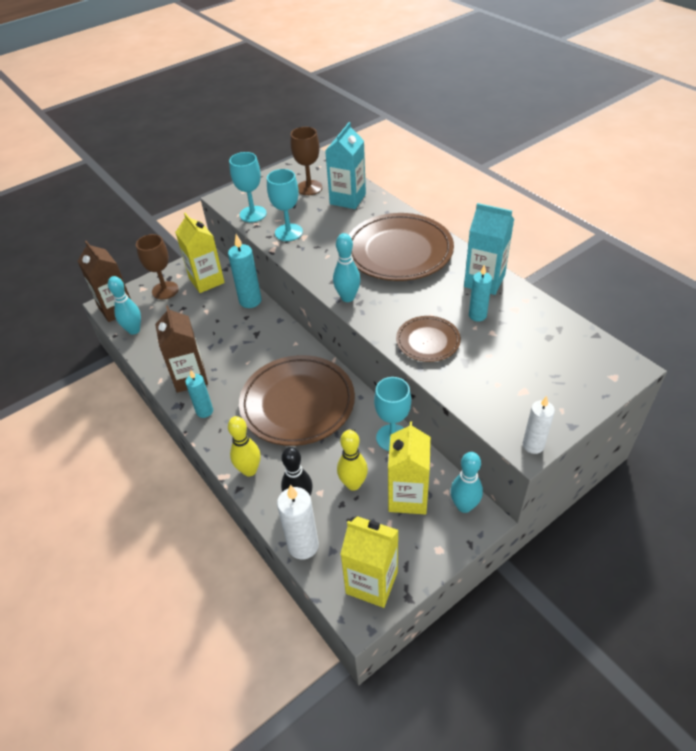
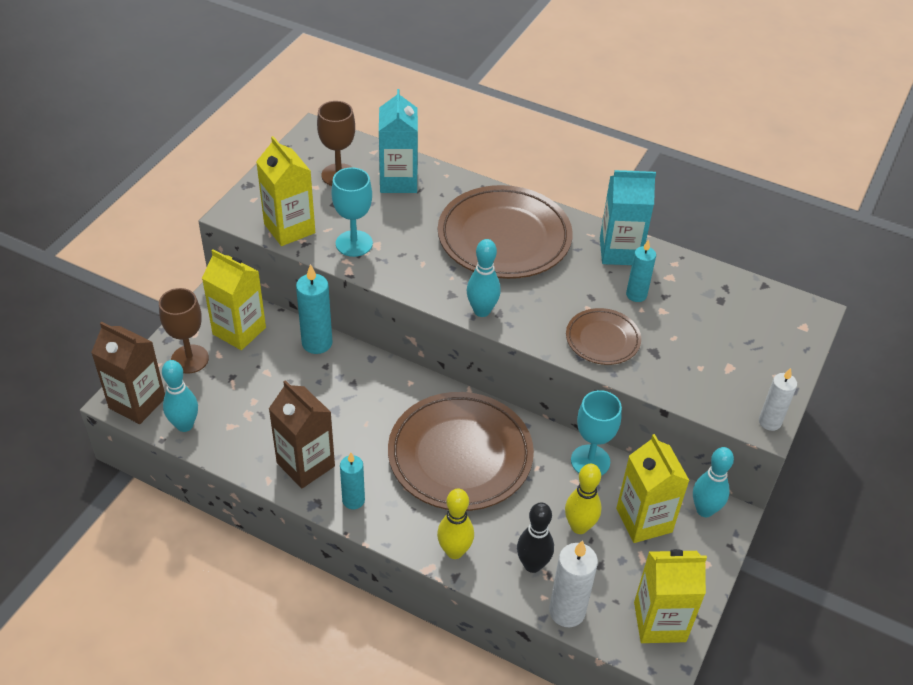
camera: 30 degrees left, 0 degrees up
turquoise goblet [229,152,267,222] -> yellow carton [256,136,315,246]

